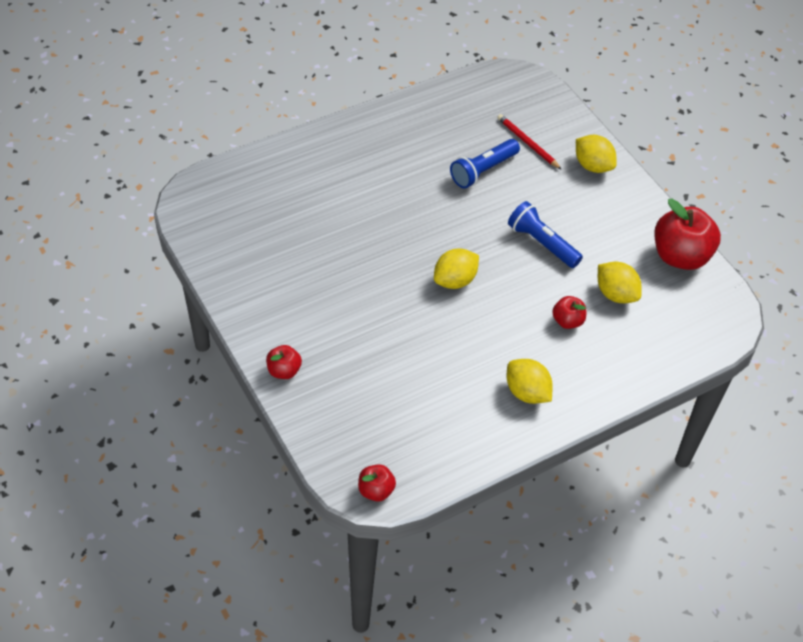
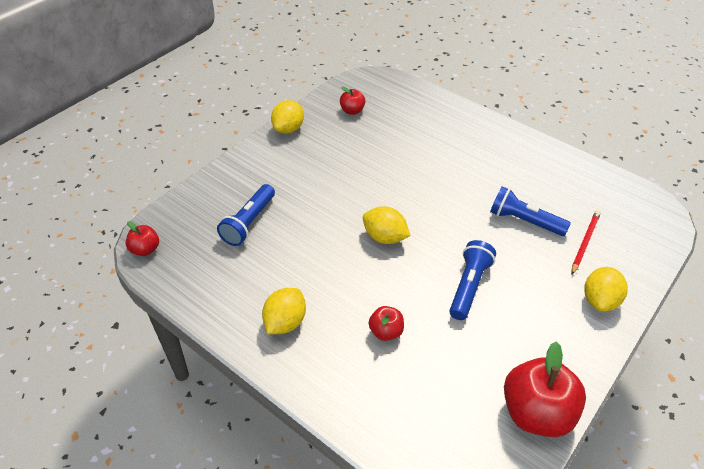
camera: 70 degrees right, 5 degrees down
red apple [266,345,302,379] -> red apple moved to [340,87,366,115]
yellow lemon [598,262,642,303] -> yellow lemon moved to [271,100,304,134]
none -> blue flashlight [217,184,275,246]

